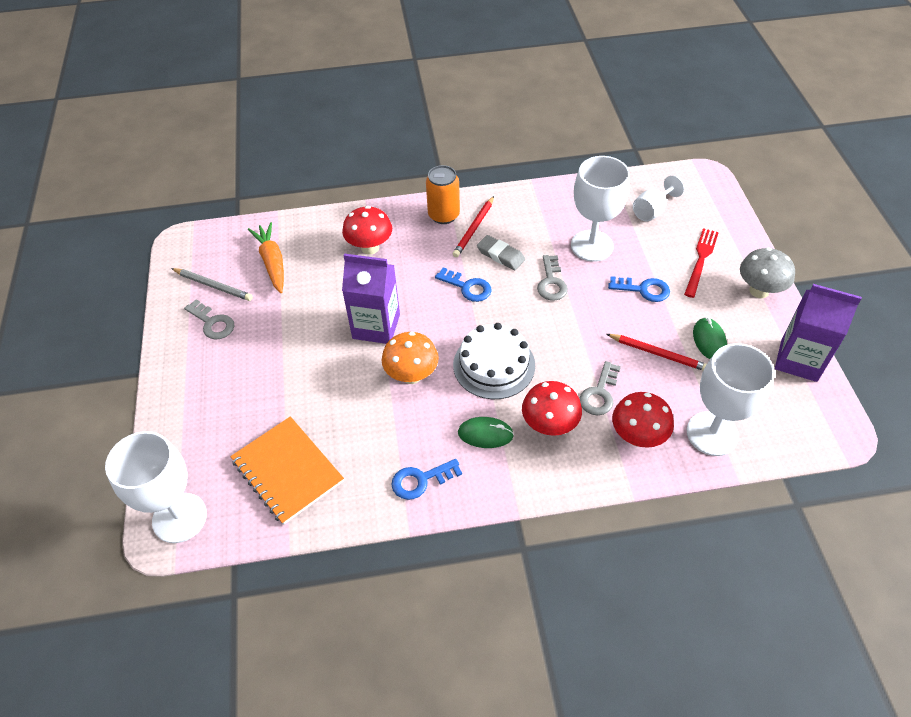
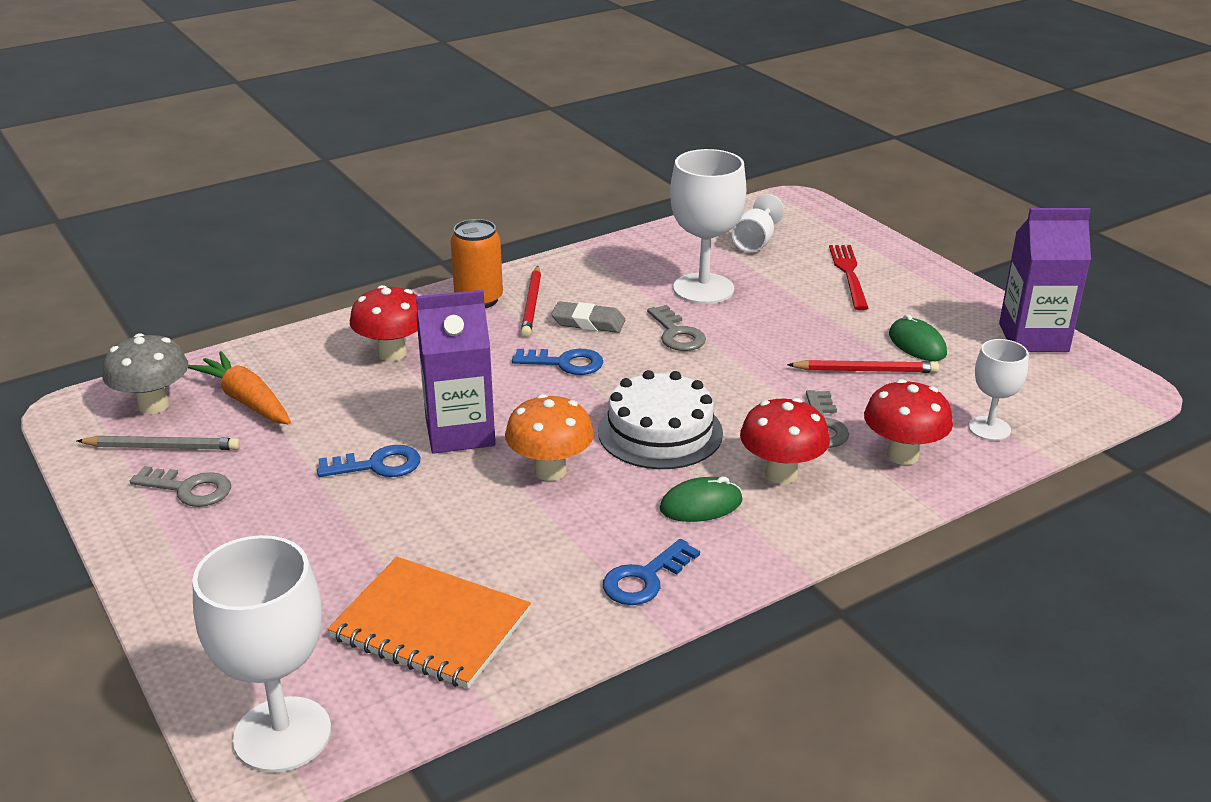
camera: 25 degrees left, 20 degrees down
blue key [608,276,670,302] -> blue key moved to [317,445,420,477]
white goblet [687,343,775,456] -> white goblet [969,339,1029,441], size x0.57
grey mushroom [740,247,795,298] -> grey mushroom moved to [102,333,188,414]

